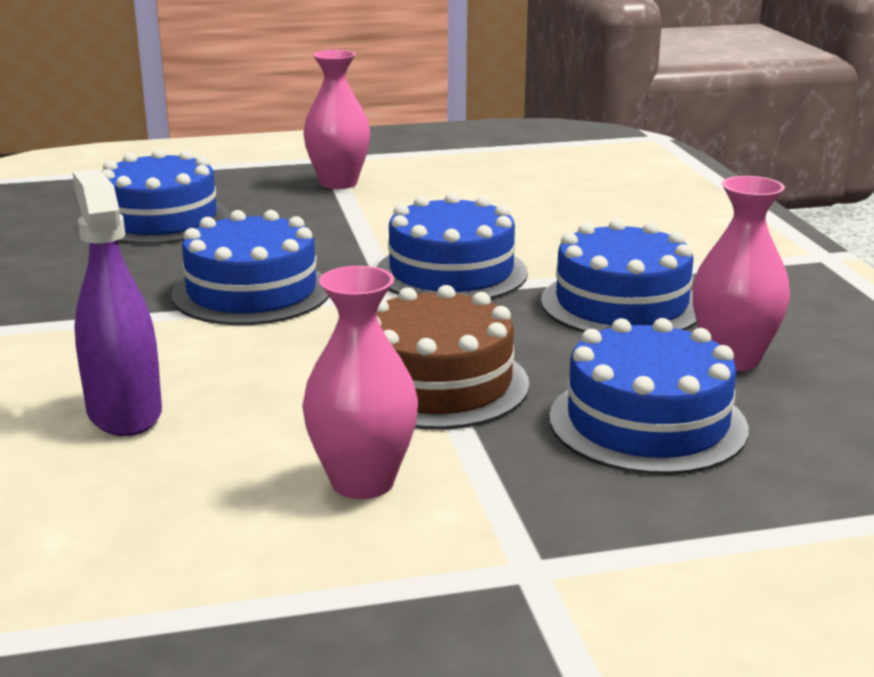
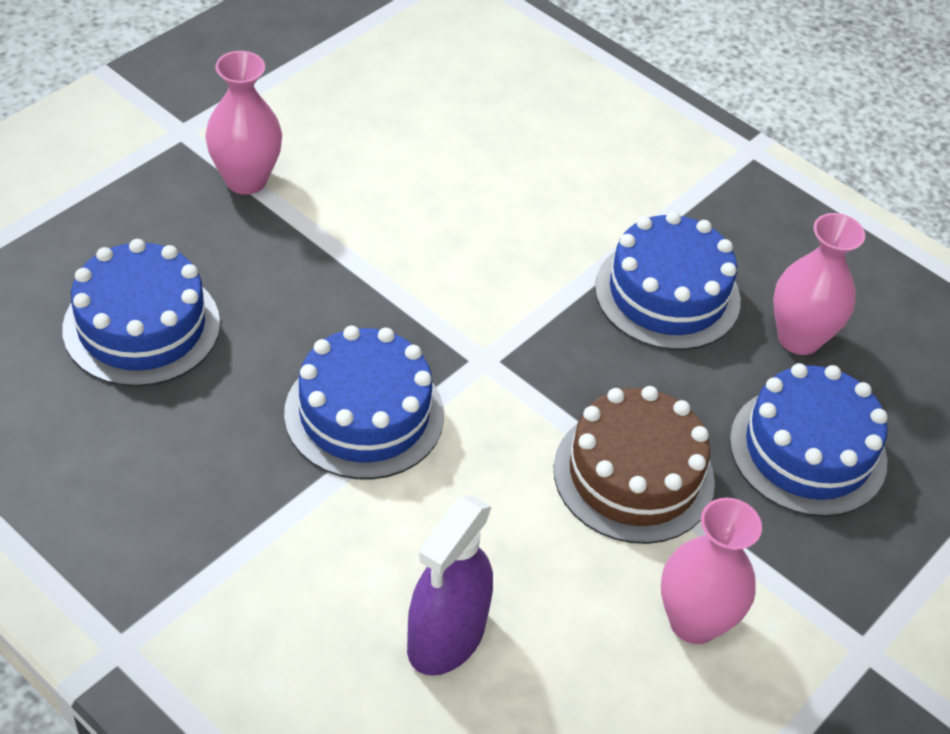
camera: 40 degrees left, 25 degrees up
purple spray bottle [73,169,162,436] -> purple spray bottle turned 90 degrees counterclockwise [407,495,493,676]
blue cake [377,193,528,299] -> none

